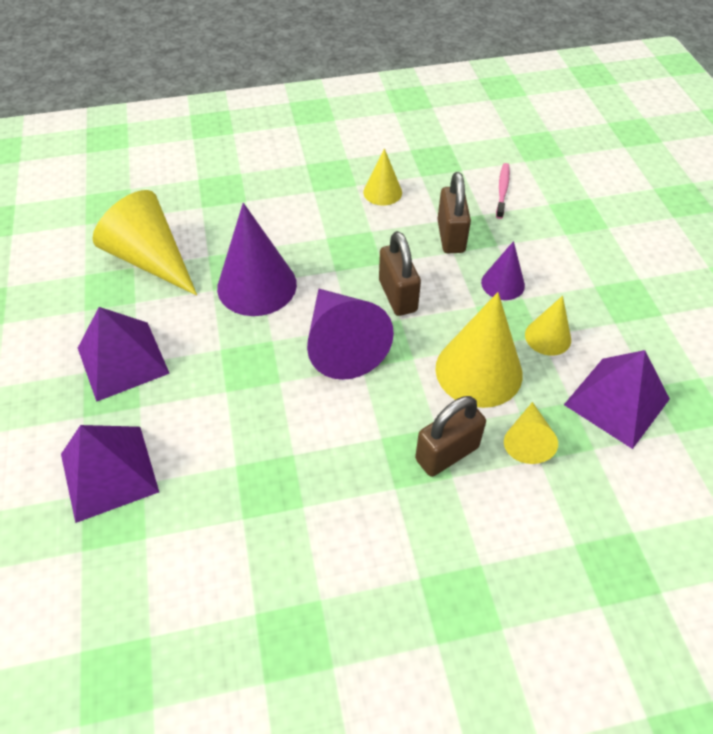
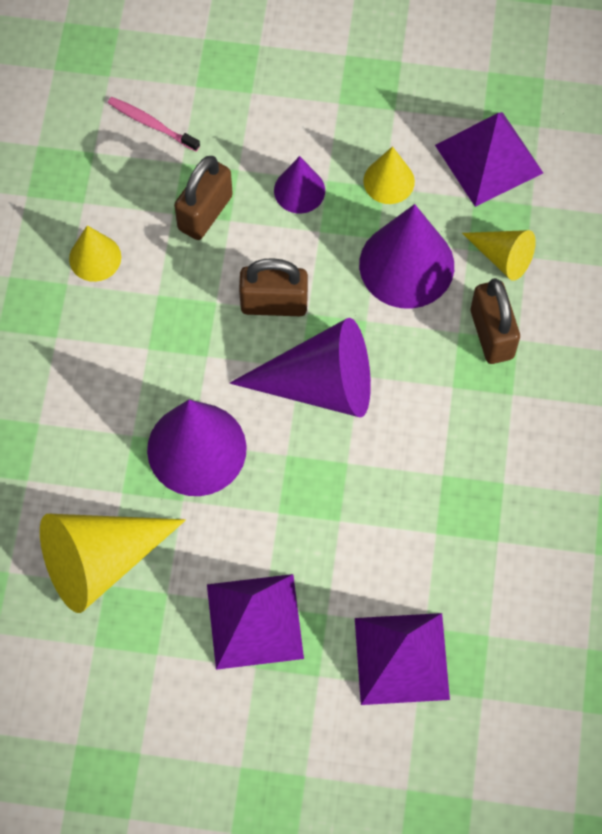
camera: 70 degrees left, 15 degrees up
yellow cone [435,292,523,408] -> purple cone [359,204,454,309]
brown padlock [437,172,471,253] -> brown padlock turned 75 degrees counterclockwise [174,156,233,240]

